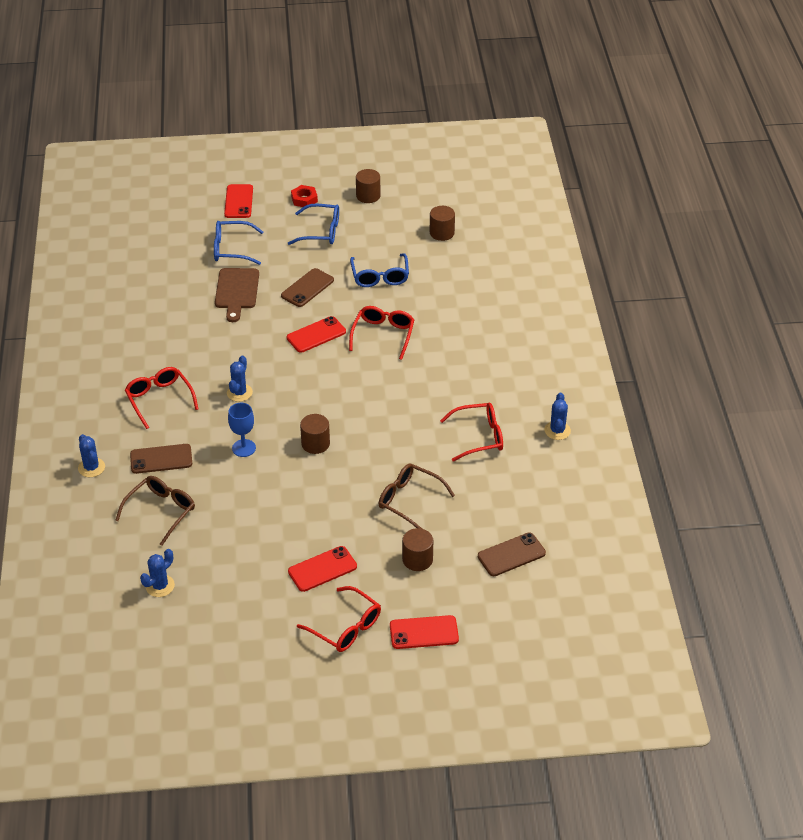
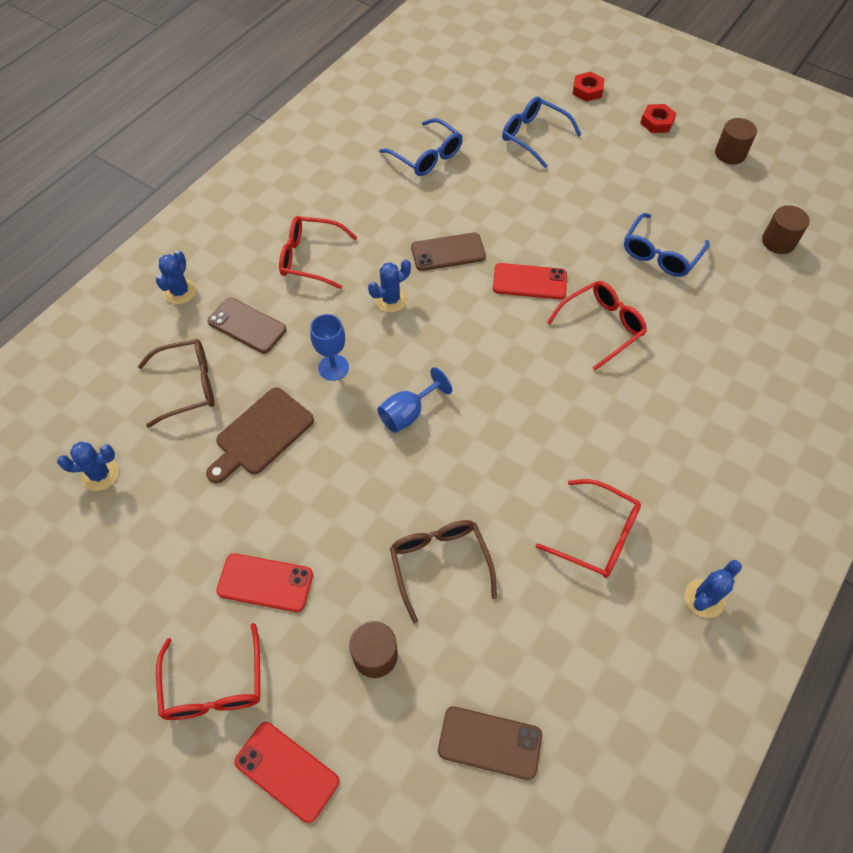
camera: 40 degrees right, 15 degrees up
red glasses [125,367,199,429] -> red glasses turned 90 degrees counterclockwise [279,216,358,289]
brown cutting board [215,268,259,322] -> brown cutting board moved to [206,388,314,483]
red phone [224,184,253,218] -> red nut [573,72,604,102]
brown phone [281,268,334,307] -> brown phone moved to [411,233,486,271]
blue glasses [288,203,339,245] -> blue glasses moved to [379,118,463,176]
brown cylinder [300,414,330,454] -> blue goblet [377,367,452,433]

